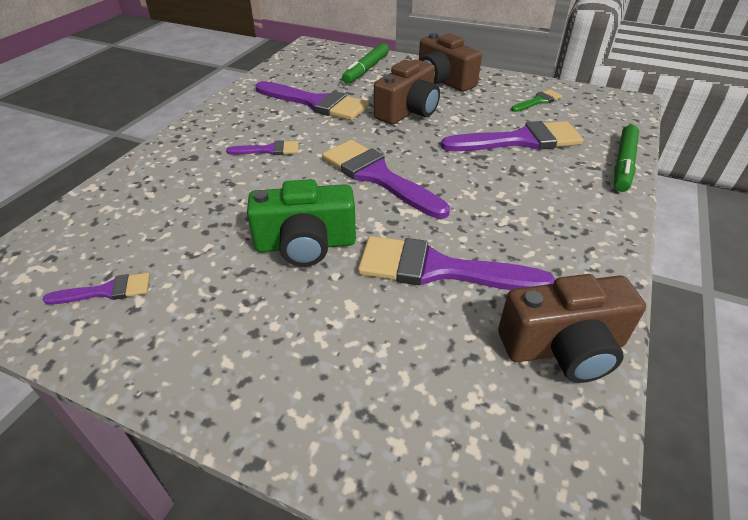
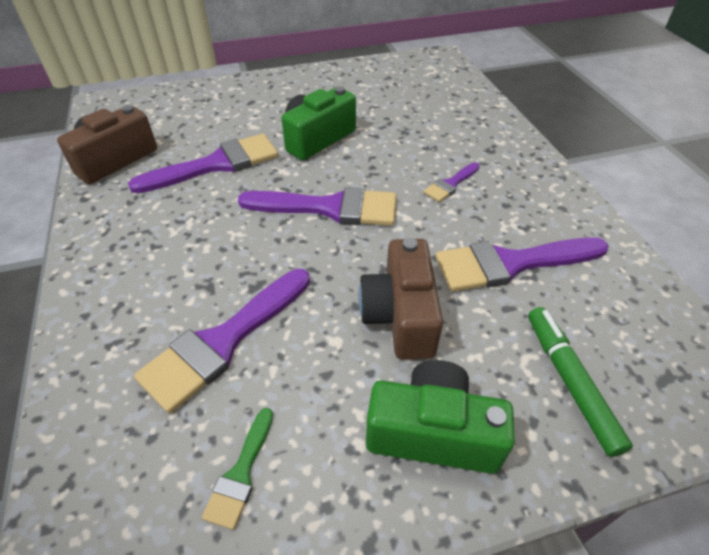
camera: 140 degrees right, 5 degrees up
purple brush [43,273,150,305] -> none
brown camera [419,33,482,92] -> green camera [366,360,515,474]
green marker [614,125,639,192] -> none

